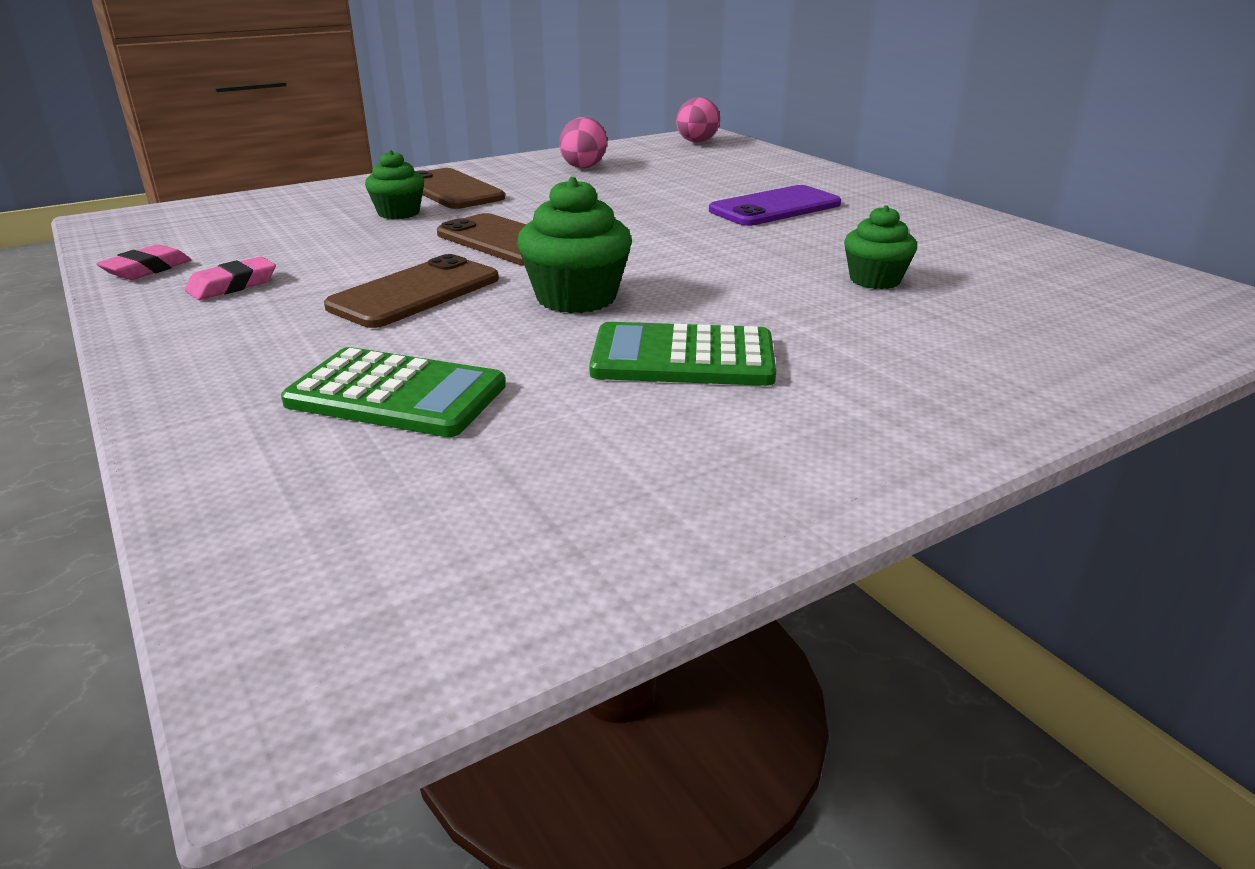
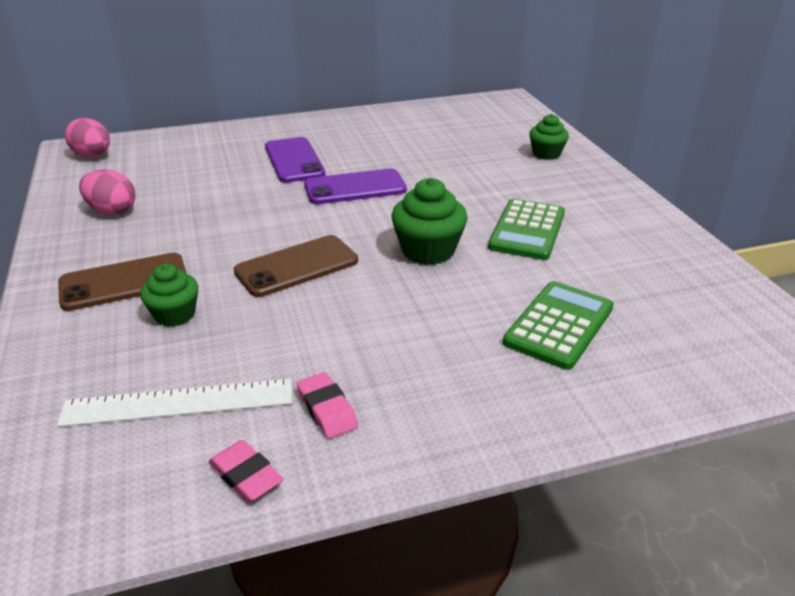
camera: 75 degrees left, 5 degrees up
brown phone [324,254,499,328] -> none
green cupcake [844,205,917,289] -> green cupcake moved to [529,114,569,160]
none -> white ruler [57,379,292,427]
none -> purple phone [304,169,407,204]

